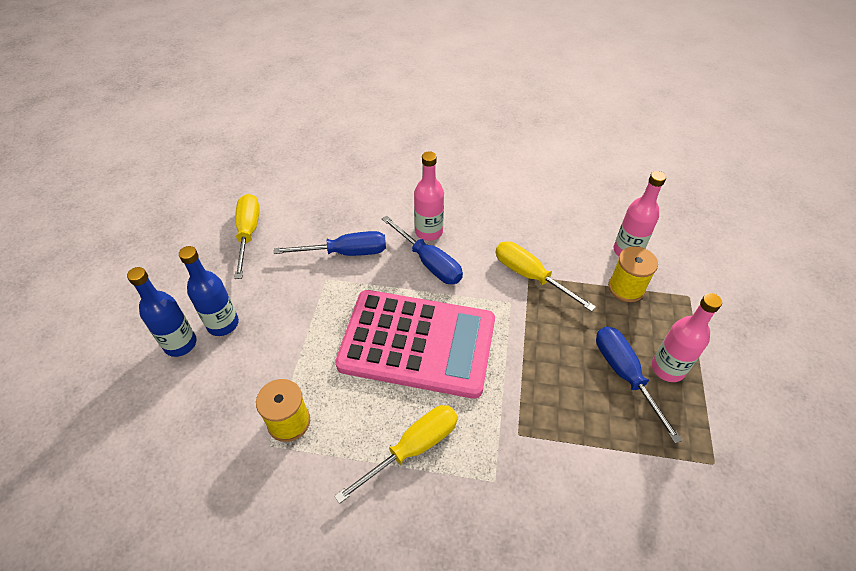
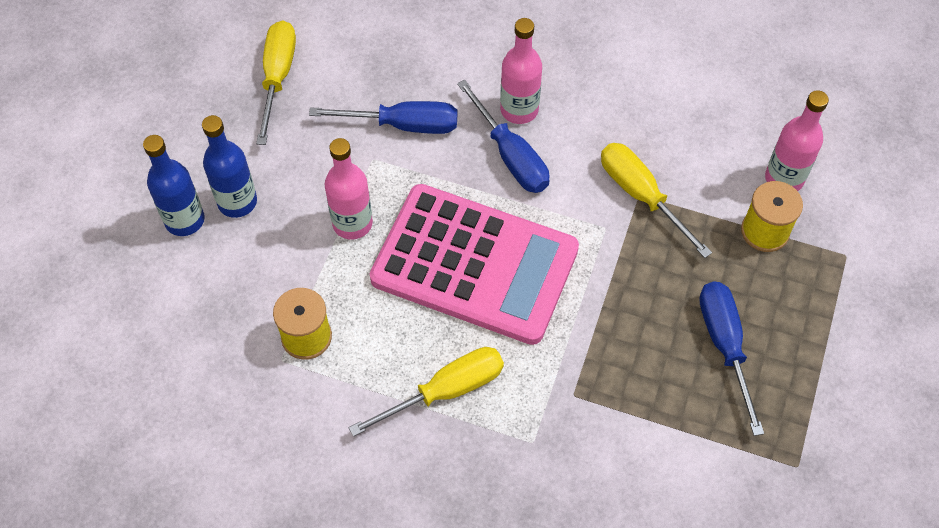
camera: 10 degrees right, 10 degrees up
pink bottle [652,293,722,382] -> pink bottle moved to [325,138,373,240]

